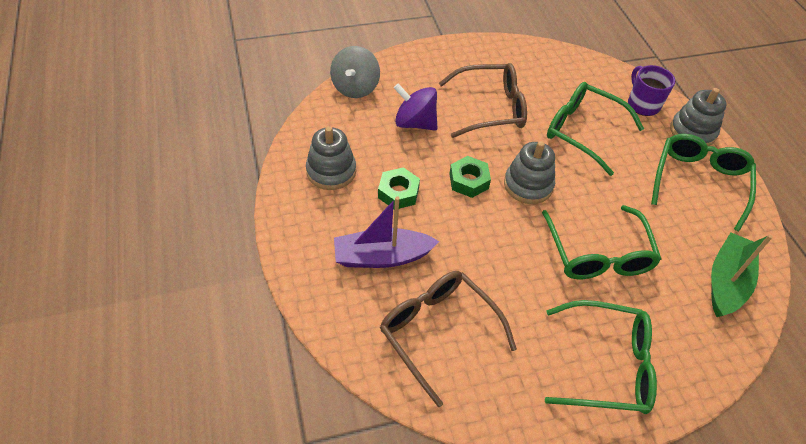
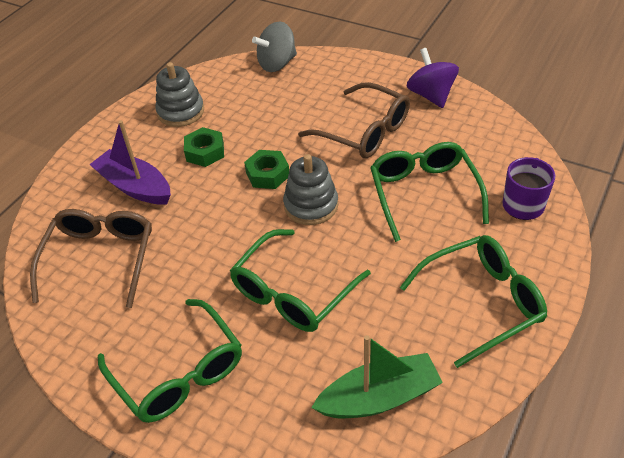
camera: 50 degrees right, 5 degrees down
purple spinning top [394,83,437,130] -> purple spinning top moved to [407,48,459,108]
grey stacking toy [670,88,727,146] -> none

